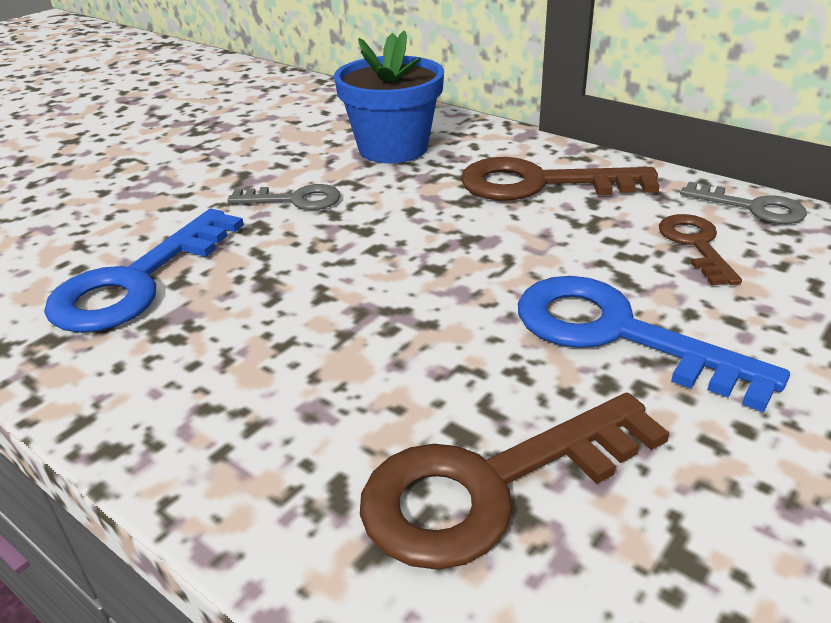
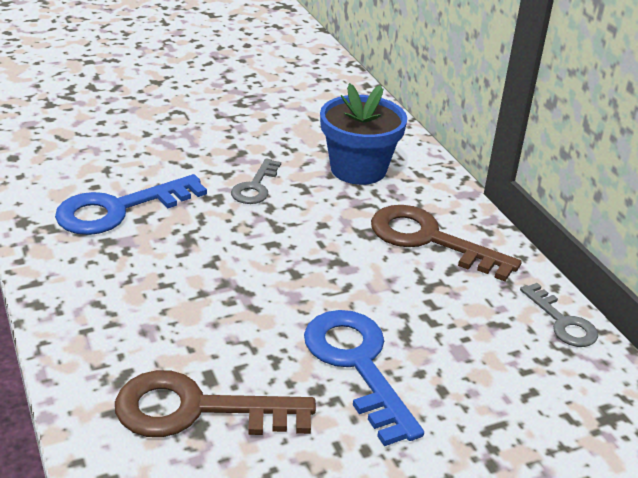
camera: 25 degrees right, 0 degrees up
grey key [228,184,340,210] -> grey key turned 75 degrees clockwise [231,158,281,204]
brown key [659,214,742,285] -> none

